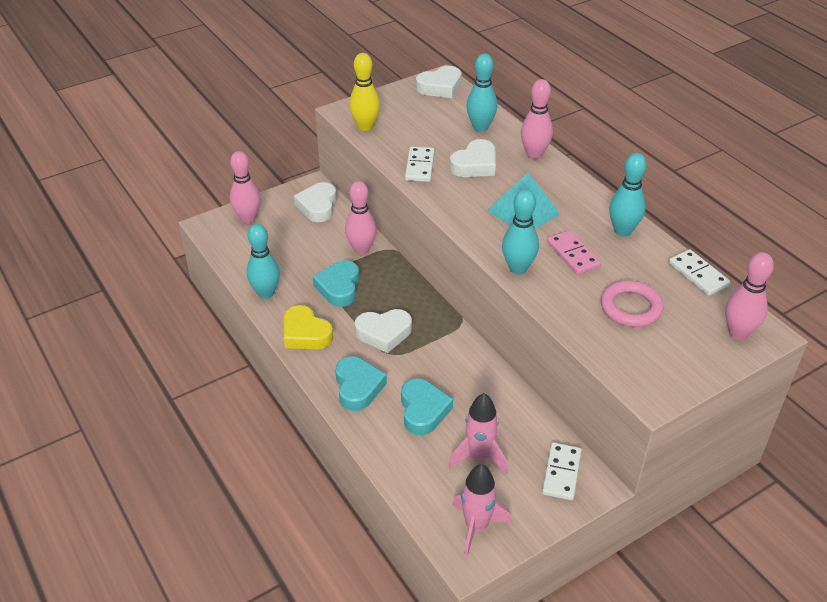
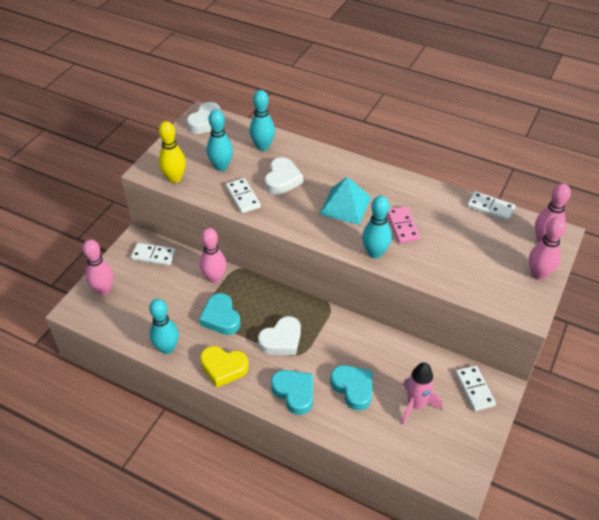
camera: 30 degrees left, 5 degrees up
white heart [294,182,337,222] -> white domino [131,243,176,266]
pink rocket [452,464,511,557] -> none
pink bowling pin [521,79,553,159] -> pink bowling pin moved to [529,217,566,280]
pink domino [547,230,601,275] -> pink domino turned 45 degrees clockwise [387,206,420,243]
pink ring [601,280,664,327] -> none
turquoise bowling pin [609,153,647,236] -> turquoise bowling pin moved to [207,110,233,171]

